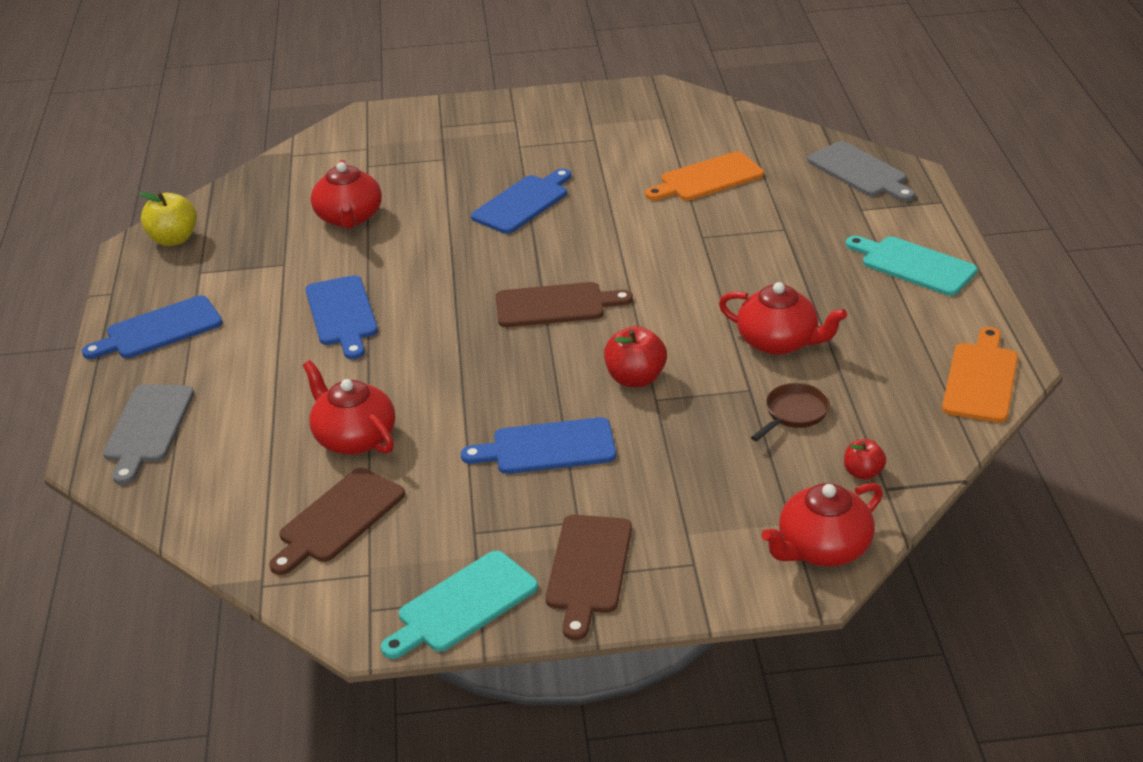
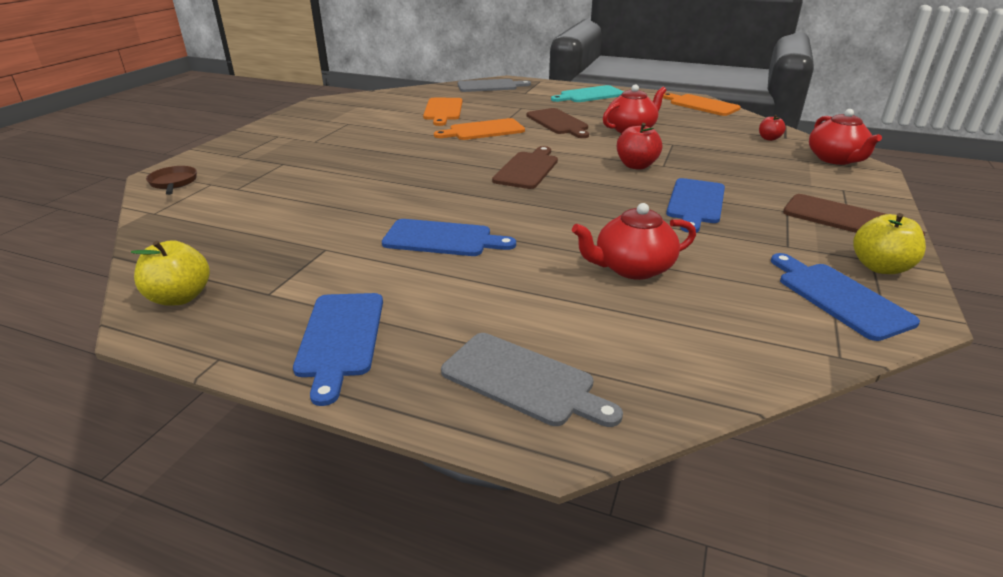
camera: 65 degrees left, 5 degrees down
brown cutting board [269,468,405,575] -> brown cutting board moved to [526,108,589,138]
red teapot [311,160,382,229] -> none
turquoise cutting board [381,551,538,659] -> yellow apple [853,213,926,274]
blue cutting board [471,168,571,234] -> blue cutting board moved to [771,253,920,341]
brown pan [751,383,830,441] -> brown pan moved to [146,166,197,195]
none -> orange cutting board [434,118,525,140]

